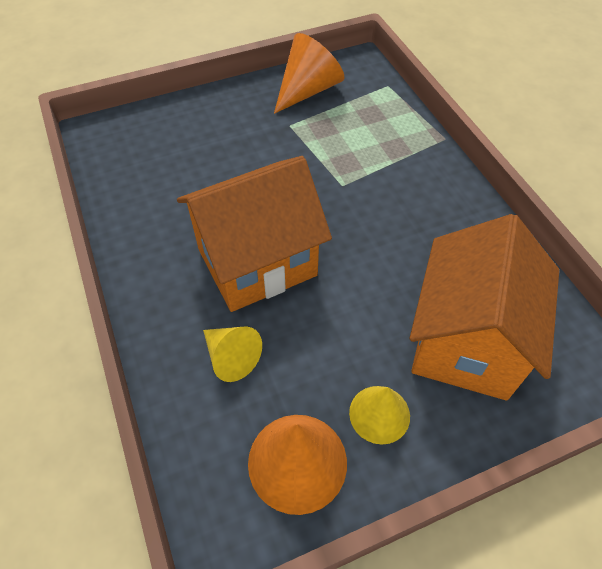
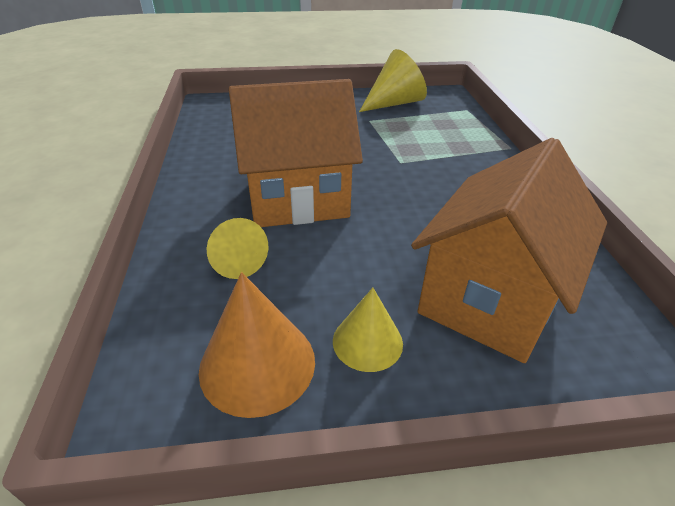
camera: 15 degrees right, 15 degrees down
orange cone [274,33,344,114] -> yellow cone [359,49,427,112]

